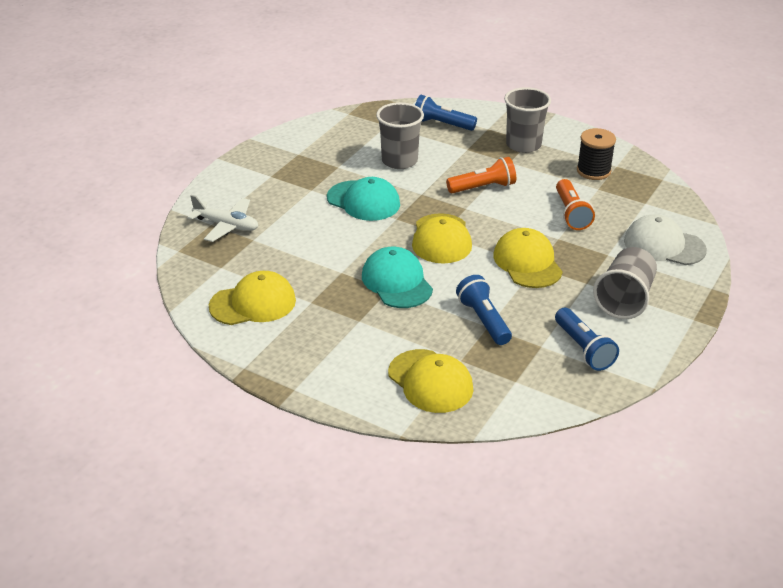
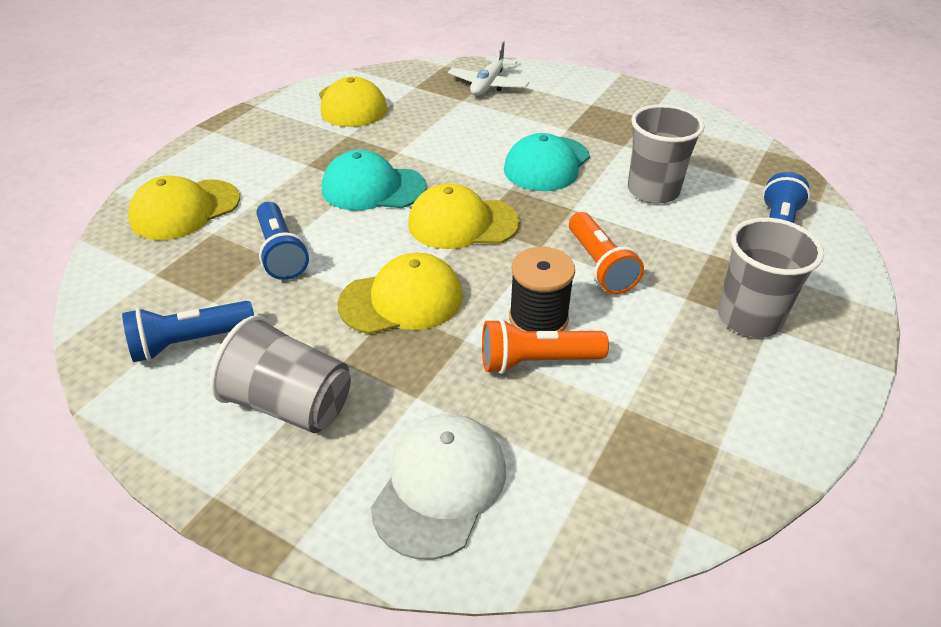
camera: 90 degrees right, 5 degrees up
turquoise cap [362,247,433,308] -> turquoise cap turned 150 degrees counterclockwise [322,150,426,210]
blue flashlight [456,275,512,345] -> blue flashlight turned 90 degrees clockwise [256,202,309,280]
black spool [577,128,616,180] -> black spool moved to [509,247,575,331]

